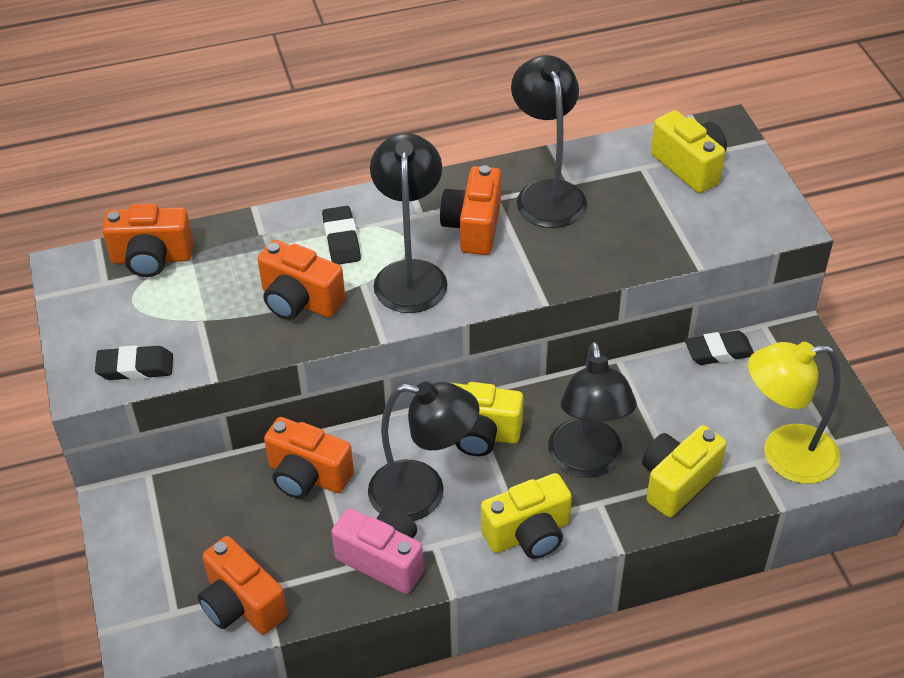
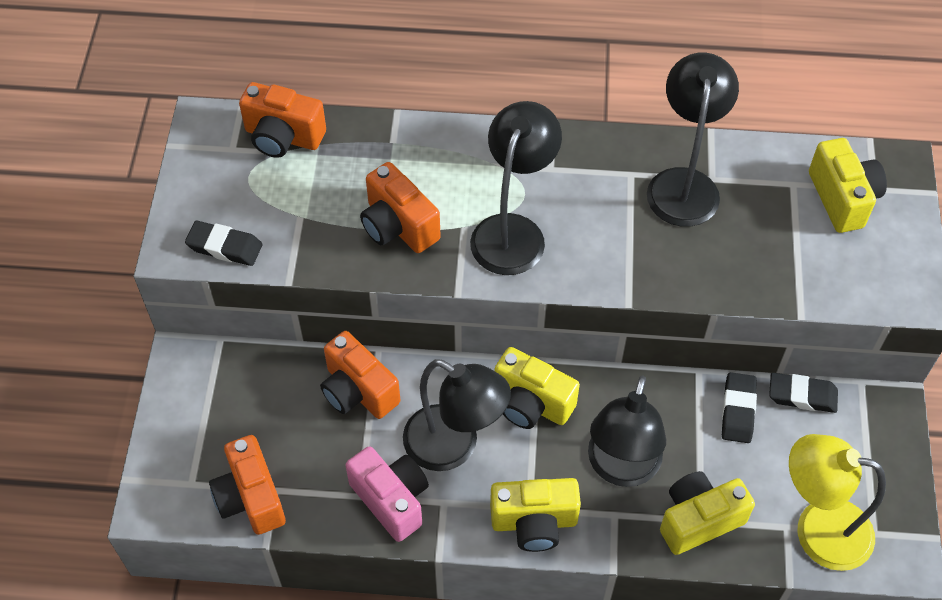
camera: 20 degrees right, 10 degrees up
black eraser [322,206,361,265] -> black eraser moved to [722,372,757,443]
orange camera [440,165,501,255] -> none

